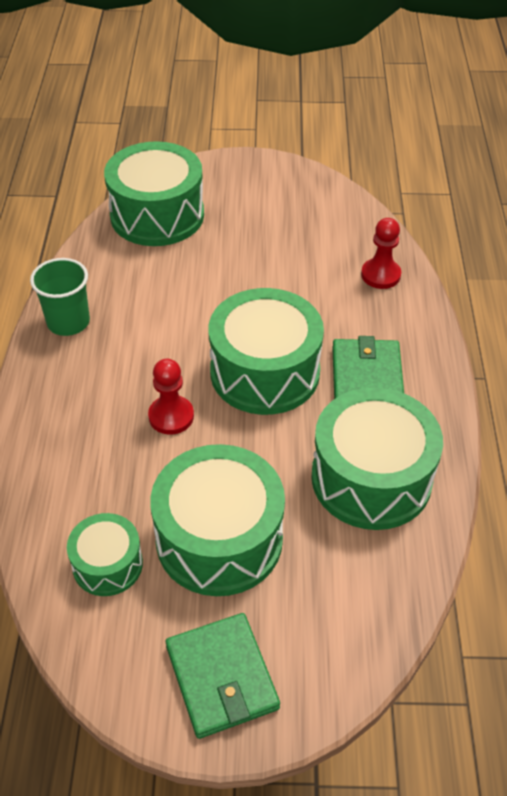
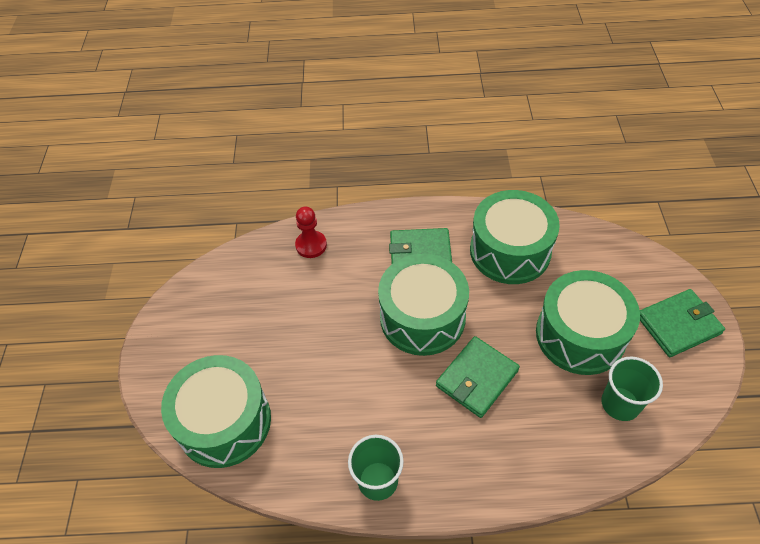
camera: 90 degrees left, 5 degrees up
green drum [67,513,143,596] -> green cup [601,357,663,421]
red pawn [148,359,194,435] -> green wallet [436,336,520,418]

